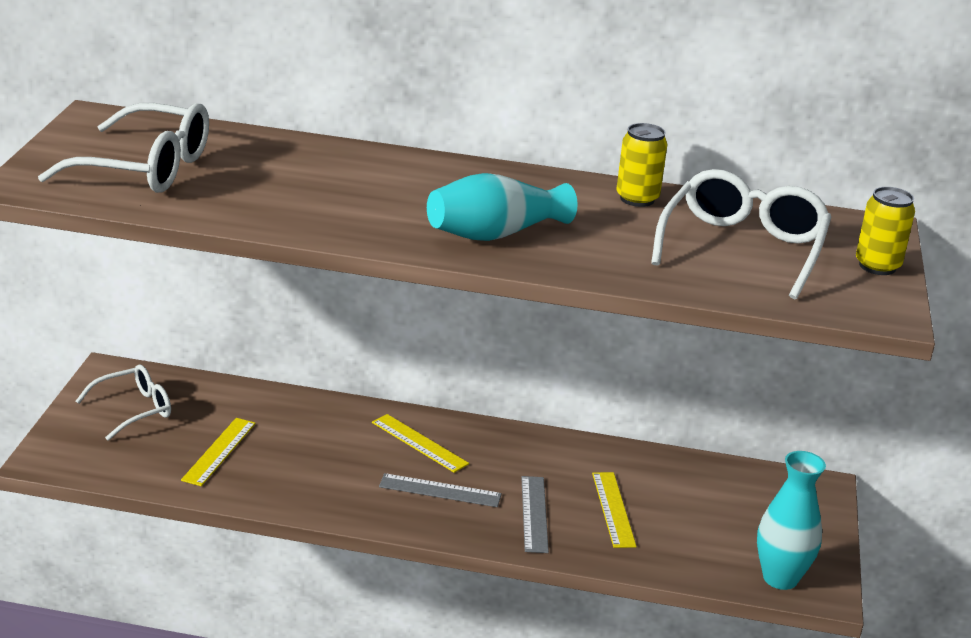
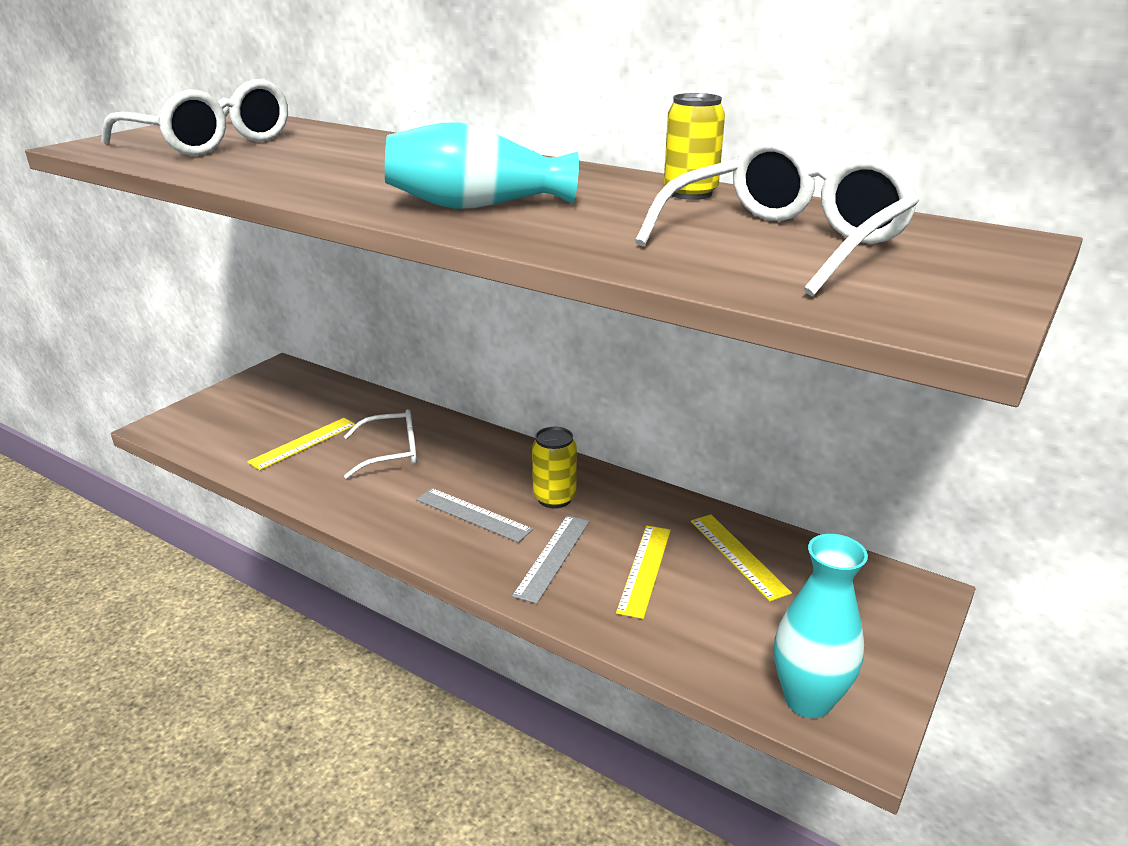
camera: 25 degrees right, 0 degrees up
white glasses [76,364,171,441] -> white glasses moved to [344,409,417,479]
yellow ruler [372,414,469,473] -> yellow ruler moved to [691,515,792,602]
yellow can [856,187,915,275] -> yellow can moved to [532,427,577,509]

